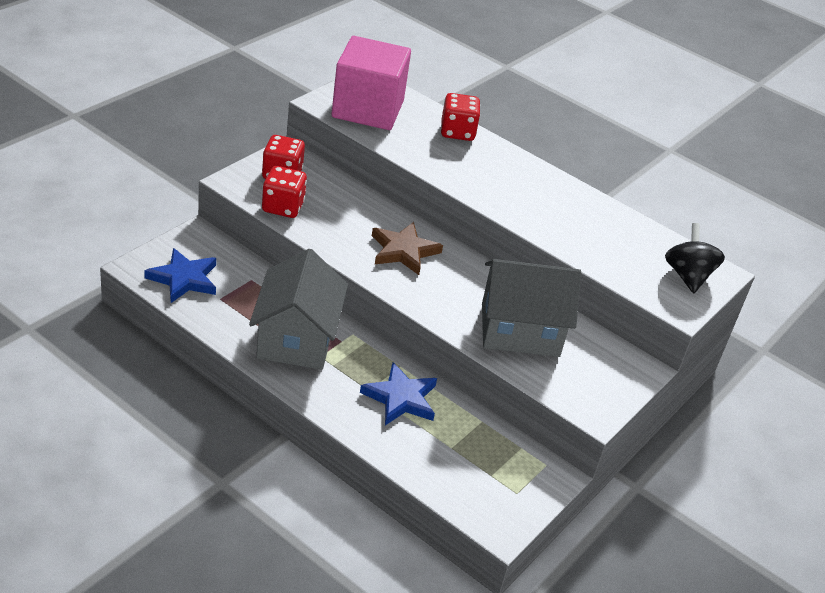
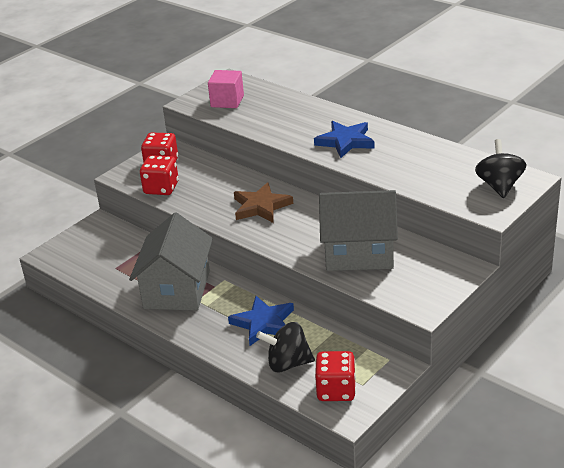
camera: 10 degrees right, 5 degrees down
blue star [144,248,216,303] -> blue star moved to [314,121,374,158]
pink cube [331,36,411,130] -> pink cube [208,70,244,108], size x0.55
red dice [441,93,480,141] -> red dice moved to [315,351,356,401]
none -> black spinning top [256,322,315,373]

